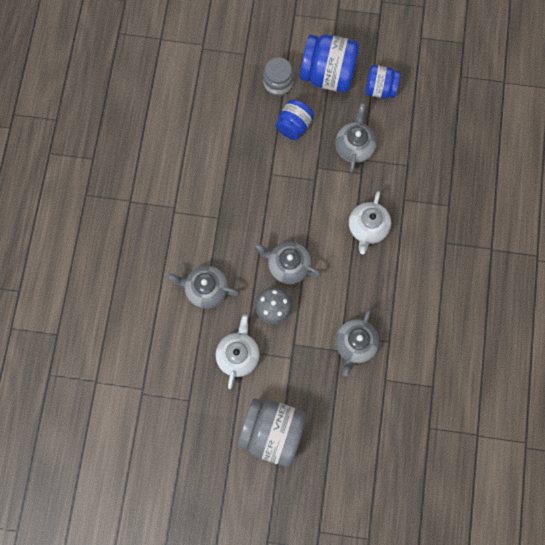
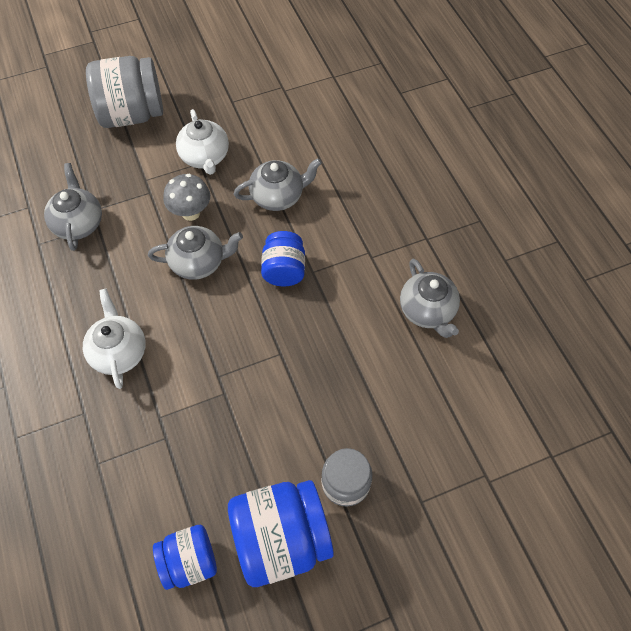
camera: 150 degrees right, 15 degrees down
blue jar [275,99,314,140] -> blue jar moved to [261,231,305,286]
grey teapot [335,103,377,173] -> grey teapot moved to [400,259,460,338]

